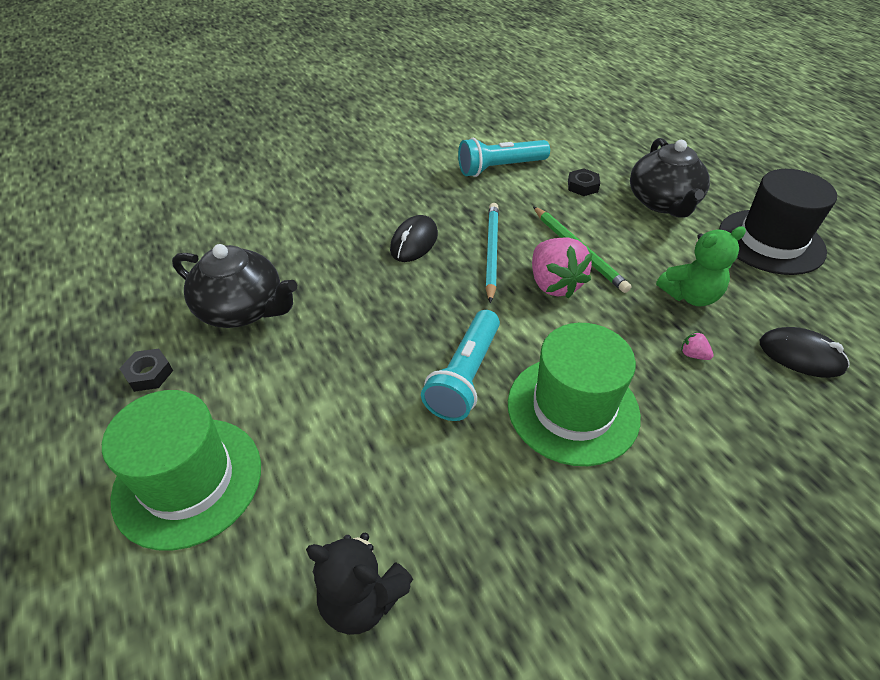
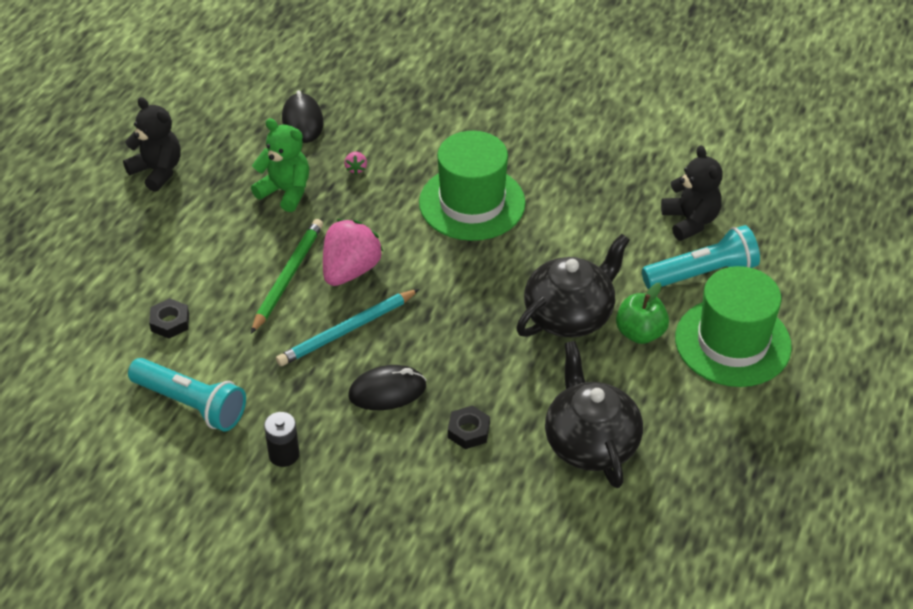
camera: 130 degrees left, 0 degrees up
black nut [119,349,173,392] -> black nut moved to [448,405,490,449]
turquoise flashlight [421,310,500,421] -> turquoise flashlight moved to [642,225,760,289]
black teapot [630,138,710,218] -> black teapot moved to [516,234,630,337]
black hat [719,169,837,275] -> black teddy bear [123,97,181,192]
none -> black battery [264,412,299,467]
none -> green apple [616,283,669,344]

